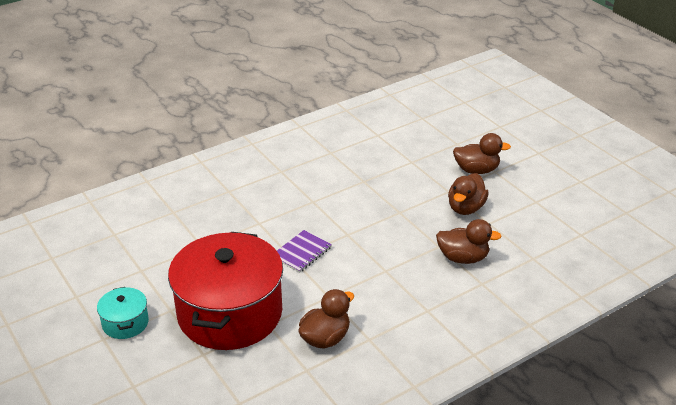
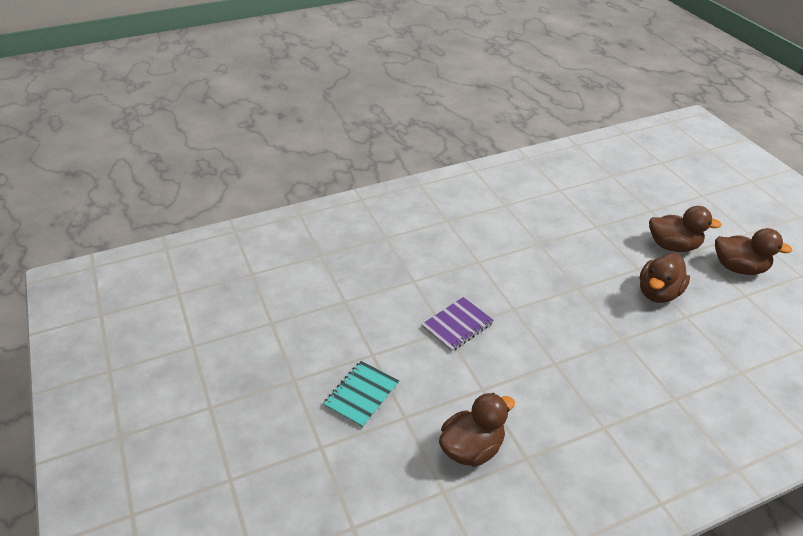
camera: 10 degrees right, 5 degrees up
turquoise pot [97,287,149,339] -> none
red pot [168,232,283,350] -> turquoise notebook [323,361,399,428]
brown duck [436,219,502,264] -> brown duck moved to [715,228,792,275]

